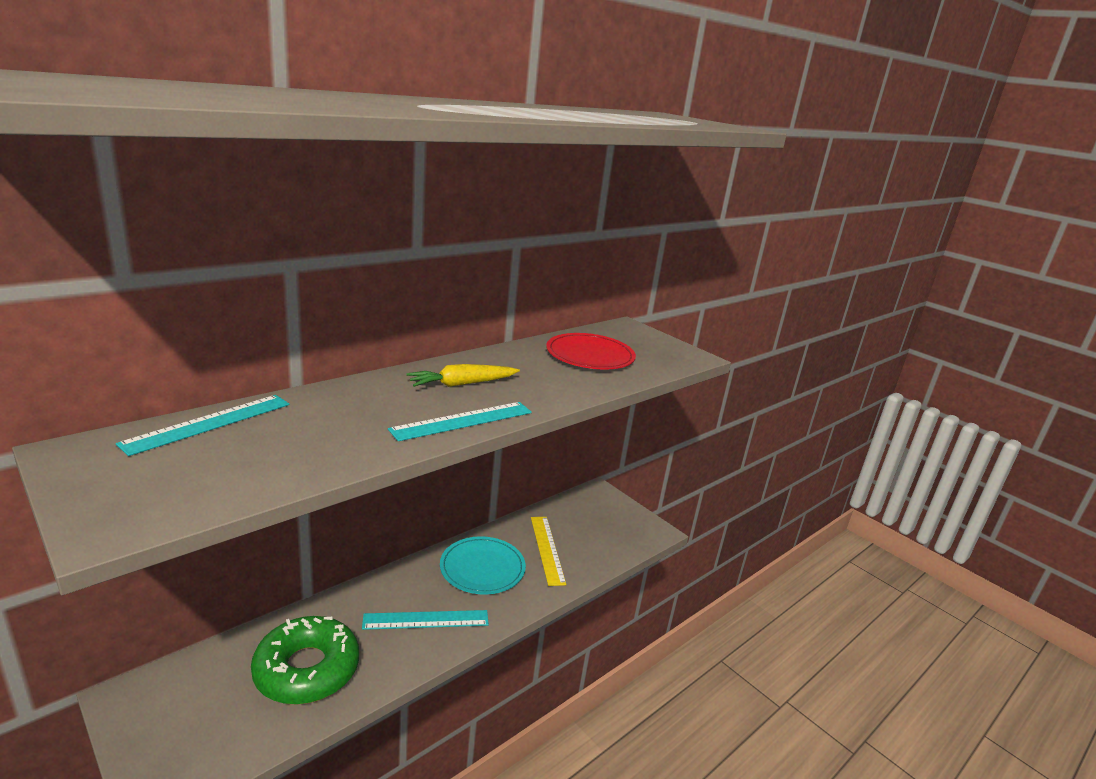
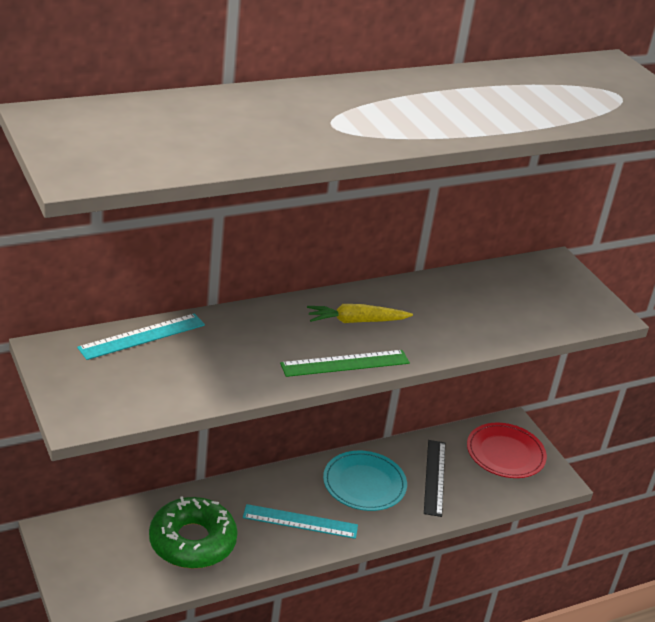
camera: 15 degrees right, 10 degrees up
turquoise ruler [388,402,532,441] -> green ruler [280,350,410,377]
yellow ruler [531,517,566,586] -> black ruler [424,440,445,517]
red plate [546,333,636,370] -> red plate moved to [467,423,547,478]

